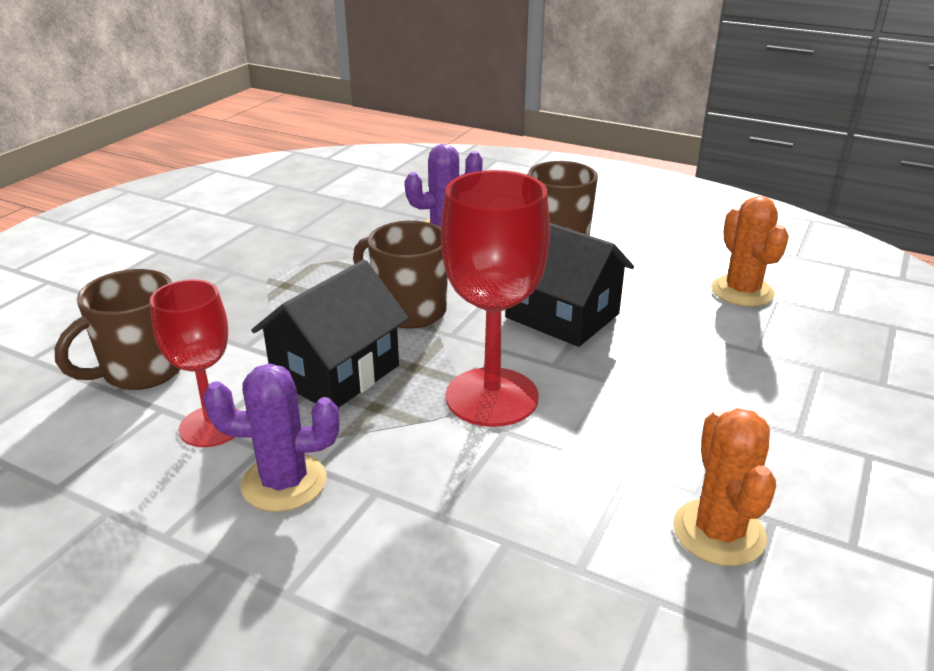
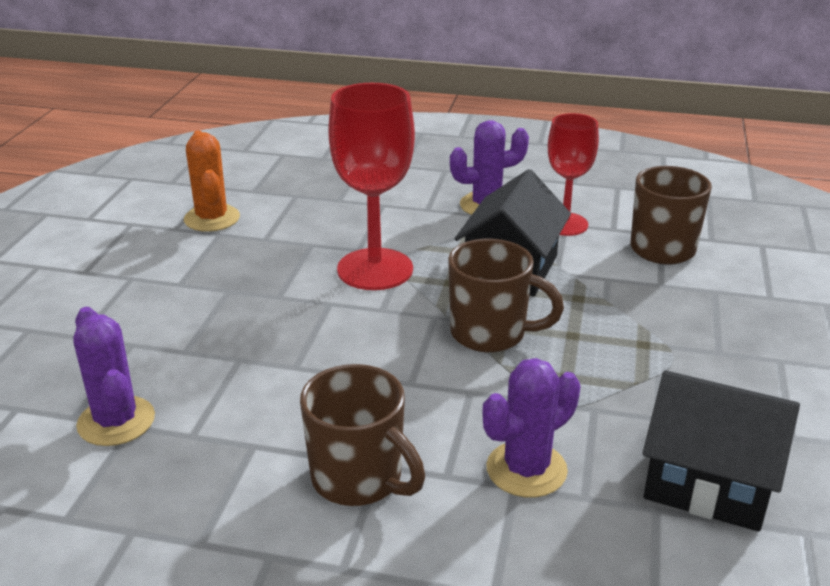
camera: 165 degrees right, 0 degrees up
black house [505,223,634,347] -> black house moved to [642,370,800,532]
orange cactus [711,196,789,307] -> purple cactus [74,307,155,446]

